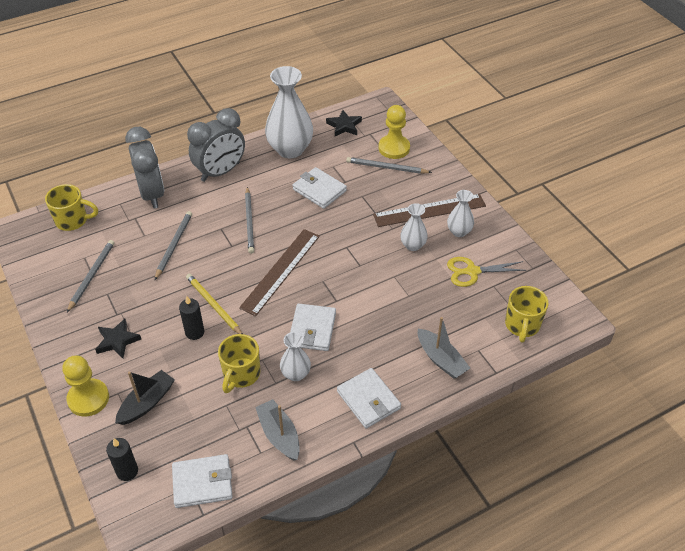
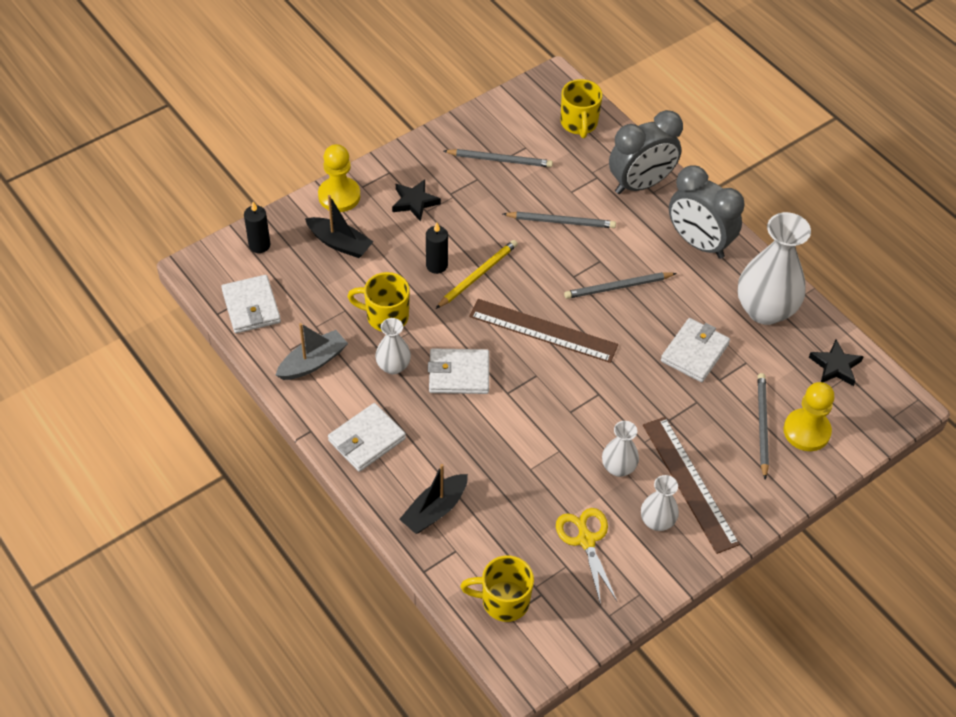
camera: 80 degrees right, 5 degrees up
grey boat [418,317,470,378] -> black boat [399,464,468,534]

